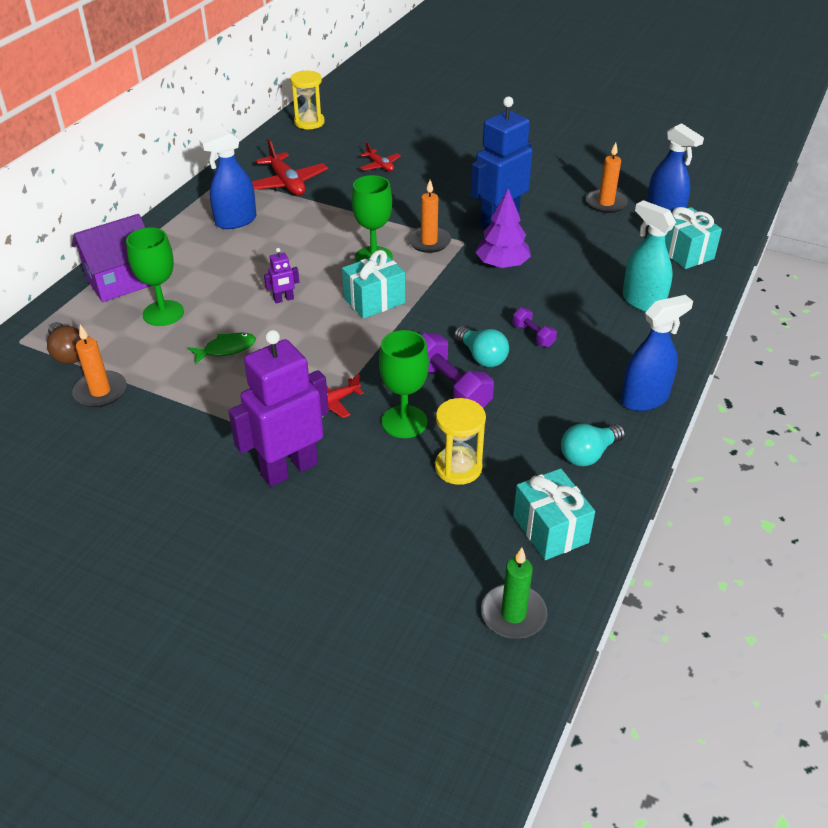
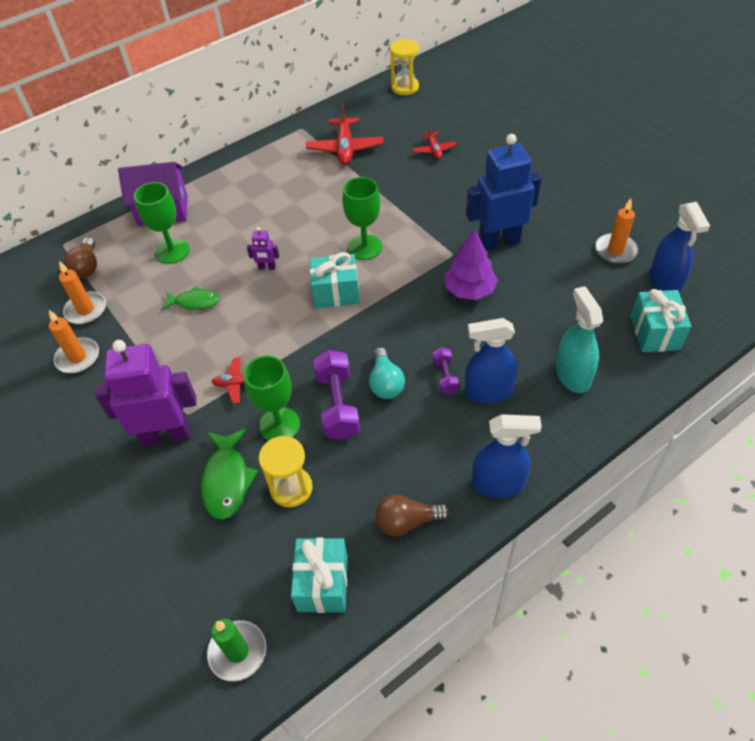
camera: 30 degrees right, 10 degrees up
blue spray bottle [199,130,256,229] -> blue spray bottle moved to [465,318,518,404]
orange candle [407,180,451,253] -> orange candle moved to [49,310,99,373]
turquoise light bulb [561,424,625,466] -> brown light bulb [375,495,450,536]
none -> green fish [201,429,258,520]

